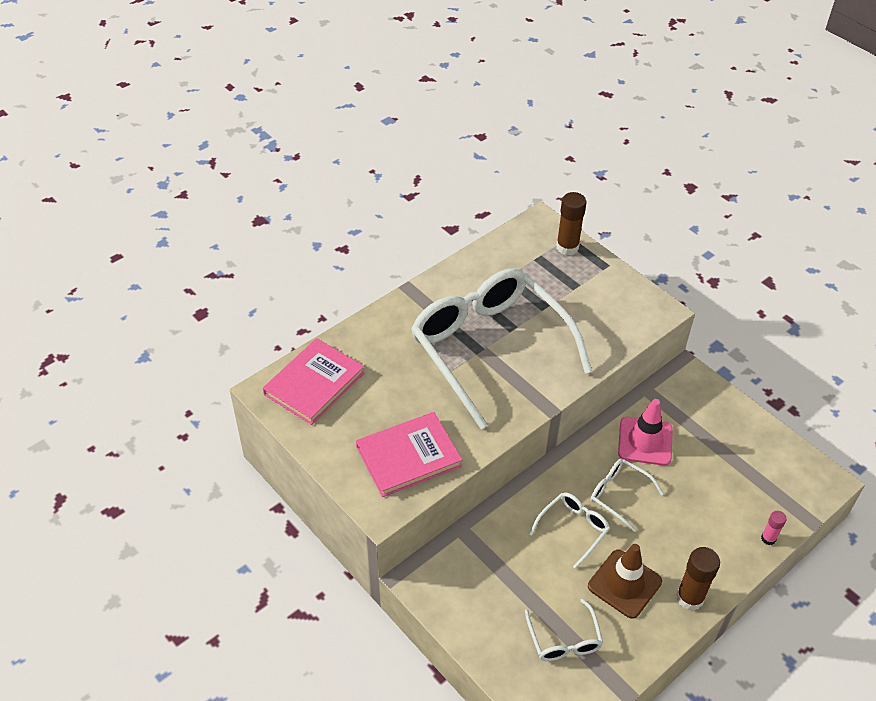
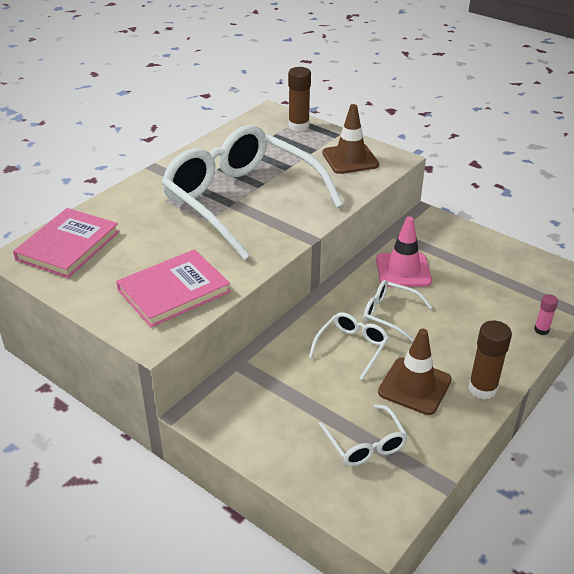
camera: 10 degrees left, 10 degrees down
none -> brown traffic cone [322,104,379,174]

